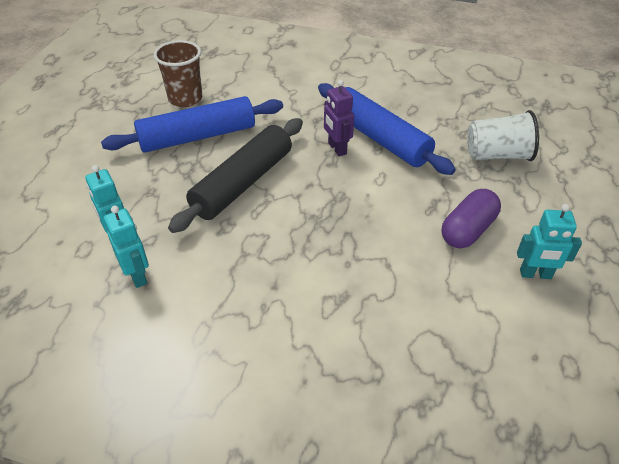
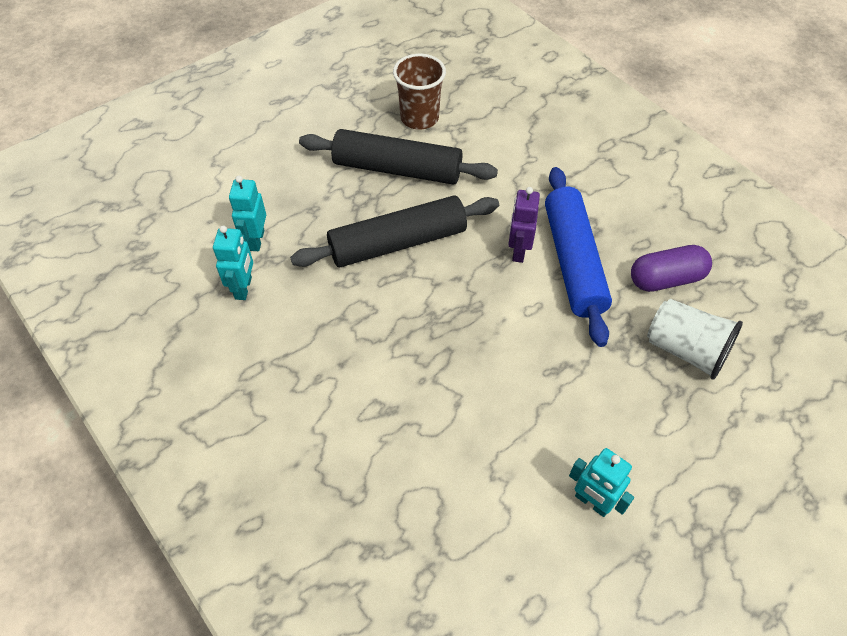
camera: 35 degrees right, 10 degrees up
blue rolling pin [101,96,283,153] -> black rolling pin [299,129,498,185]
purple capsule [442,189,501,248] -> purple capsule moved to [631,245,712,292]

